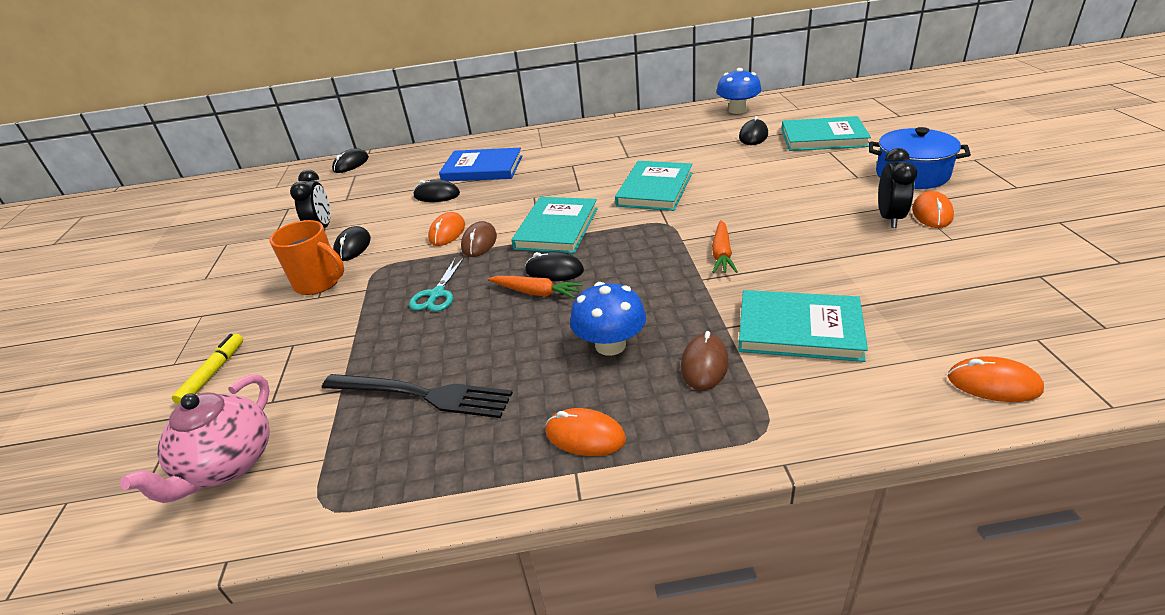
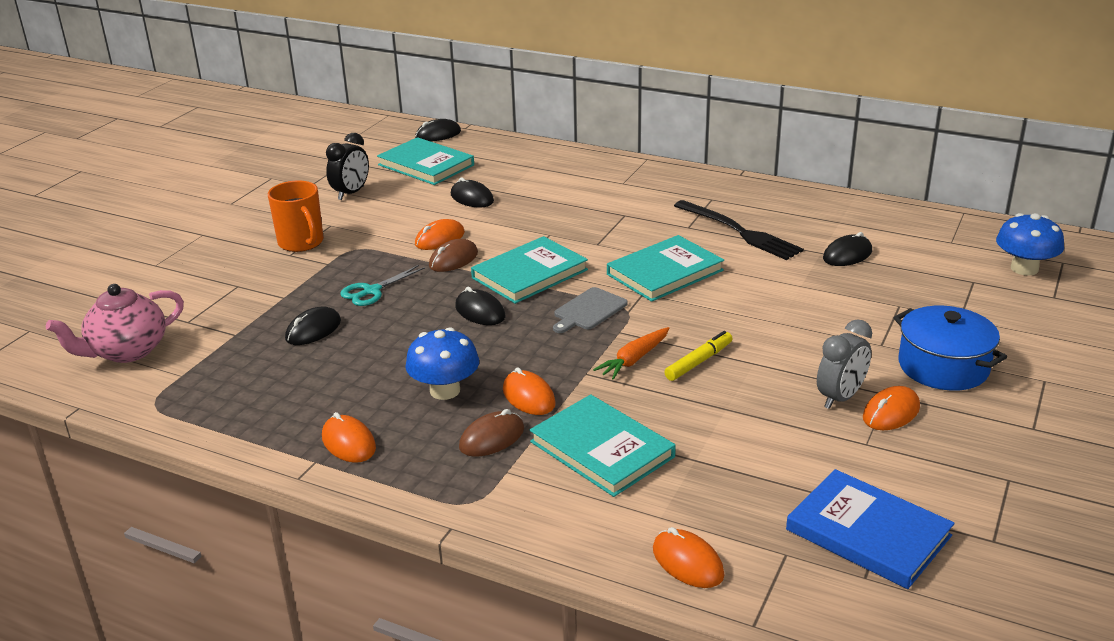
camera: 30 degrees right, 5 degrees down
yellow marker [172,334,243,405] -> yellow marker moved to [664,331,732,381]
black fork [322,374,513,418] -> black fork moved to [674,200,804,260]
black mouse [333,226,371,261] -> black mouse moved to [285,307,341,345]
blue book [439,148,522,181] -> blue book moved to [786,469,955,589]
orange carrot [488,276,583,299] -> none
blue mushroom [716,68,761,114] -> blue mushroom moved to [996,213,1064,276]
turquoise book [781,116,871,151] -> turquoise book moved to [377,137,474,185]
black clock [878,148,917,228] -> grey clock [817,319,872,409]
none -> orange mouse [503,367,556,415]
none -> grey cutting board [553,287,628,333]

